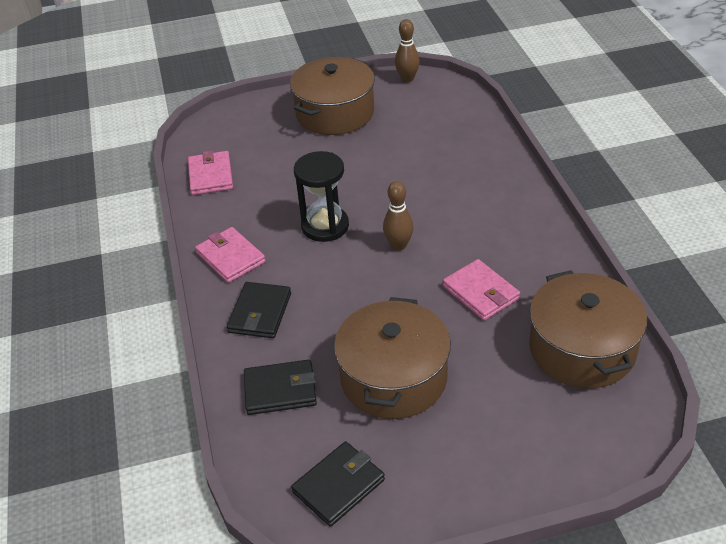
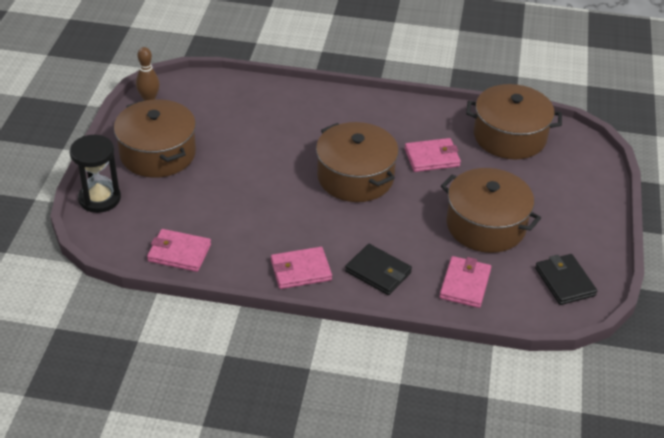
camera: 70 degrees left, 0 degrees up
black wallet [244,359,317,415] -> pink wallet [439,256,491,308]
black hourglass [294,151,349,242] -> black hourglass moved to [70,135,121,213]
brown bowling pin [383,181,414,251] -> brown pot [316,122,399,202]

